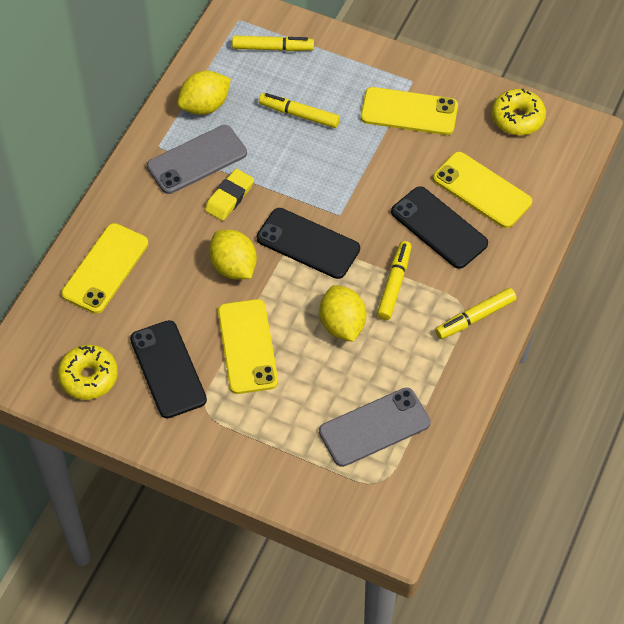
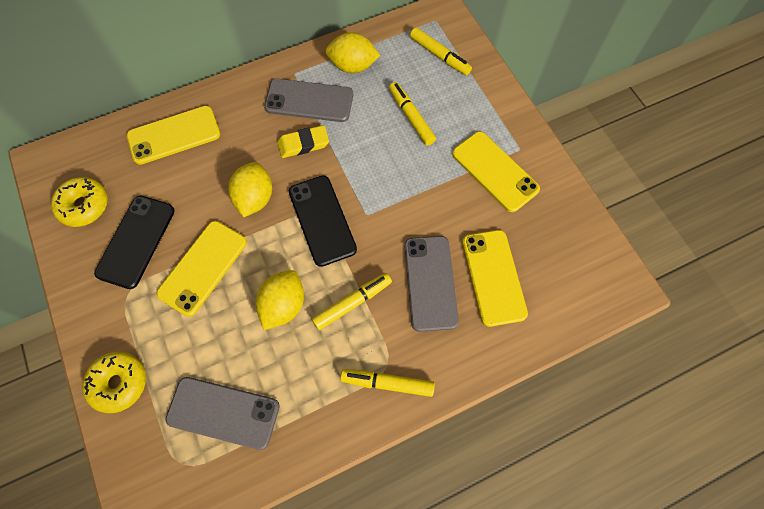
camera: 40 degrees right, 10 degrees up
black phone [391,186,488,269] -> grey phone [404,236,459,332]
yellow donut [492,89,546,135] -> yellow donut moved to [82,351,146,413]

